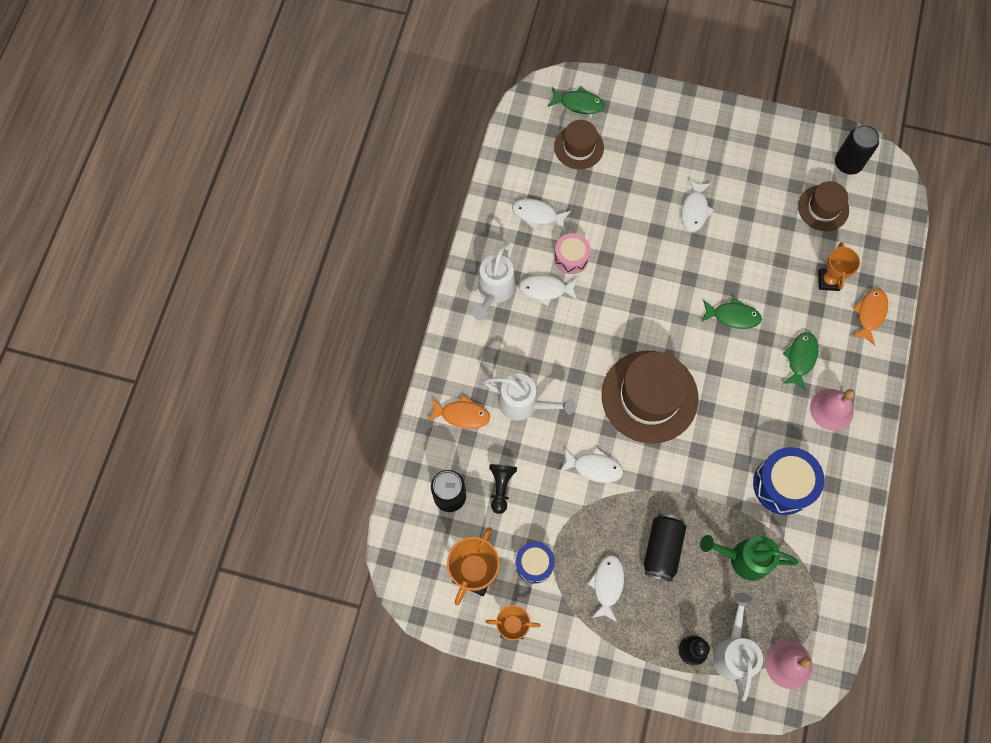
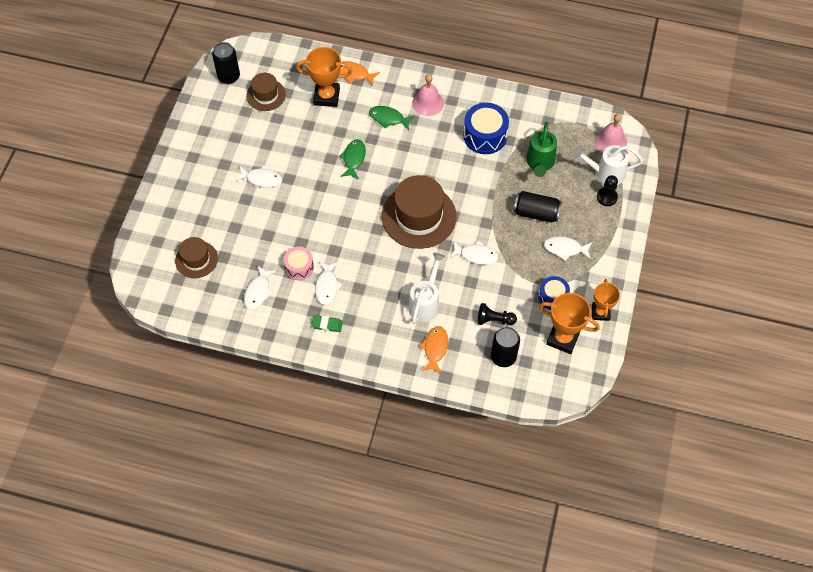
camera: 90 degrees left, 10 degrees down
white watering can [472,242,515,320] -> green eraser [311,315,343,332]
green fish [548,86,605,114] -> none
white fish [560,447,623,483] -> white fish turned 90 degrees clockwise [449,241,499,265]
orange trophy [818,242,860,291] -> orange trophy [296,47,352,107], size x1.51

